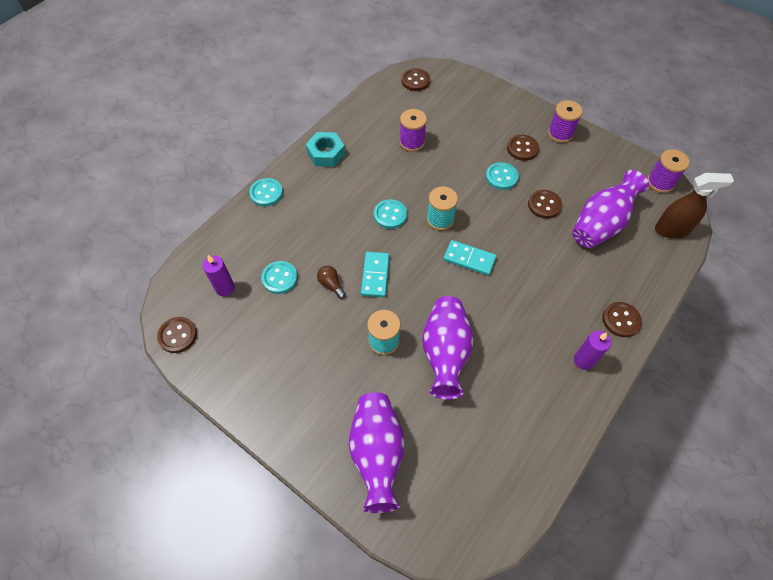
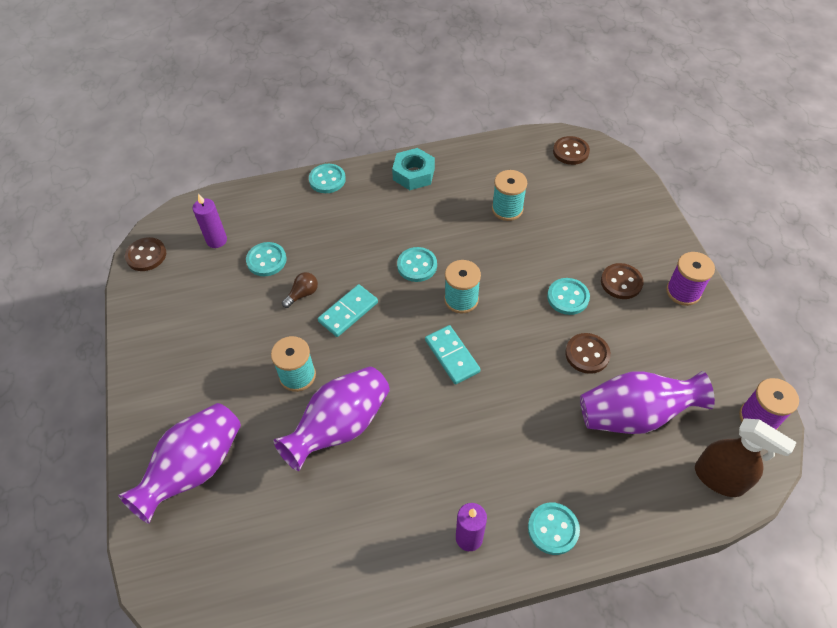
camera: 40 degrees right, 5 degrees down
brown light bulb [317,266,346,299] -> brown light bulb turned 45 degrees clockwise [282,272,318,308]
purple spool [399,109,427,152] -> turquoise spool [492,170,527,221]
brown button [602,302,642,337] -> turquoise button [528,502,580,555]

